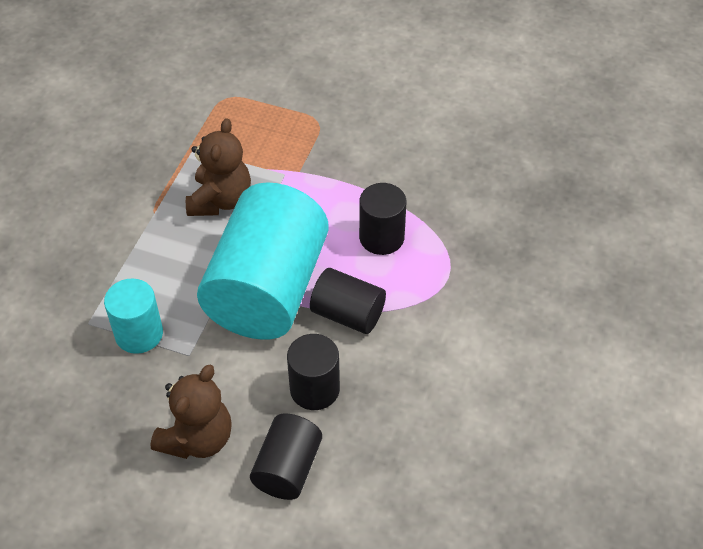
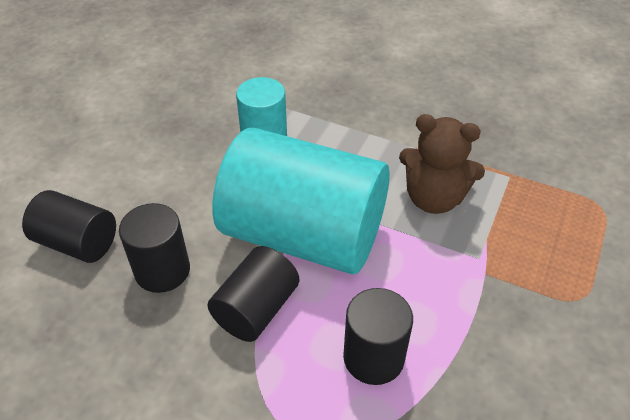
camera: 95 degrees right, 5 degrees down
brown teddy bear [151,365,232,459] -> none

